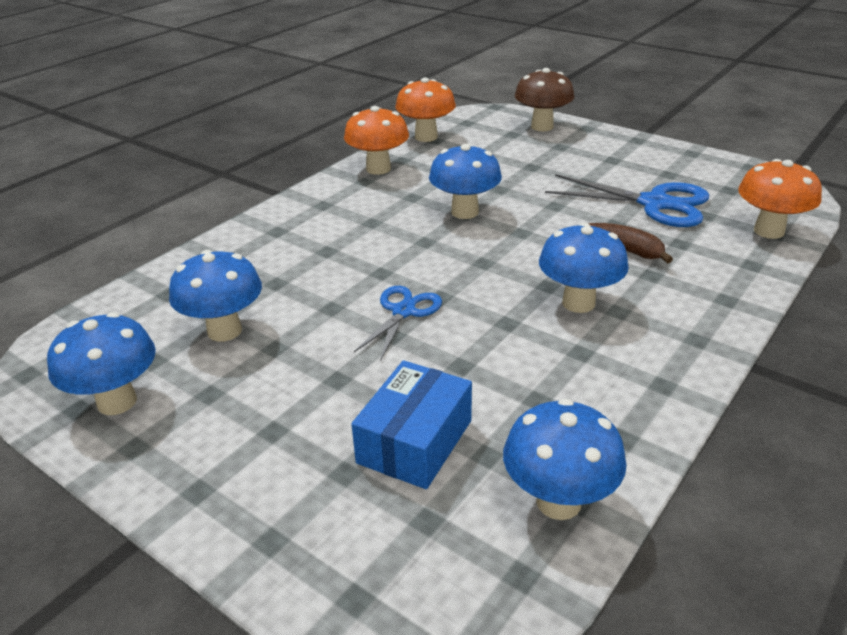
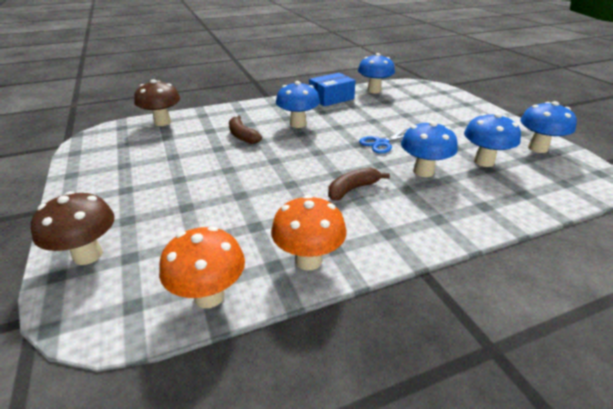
camera: 150 degrees left, 0 degrees up
blue box [351,360,472,489] -> blue box moved to [309,73,356,106]
blue mushroom [429,144,502,219] -> blue mushroom moved to [401,121,458,177]
blue scissors [545,174,709,227] -> none
orange mushroom [738,159,822,239] -> brown mushroom [134,79,180,126]
none -> brown banana [328,168,390,200]

